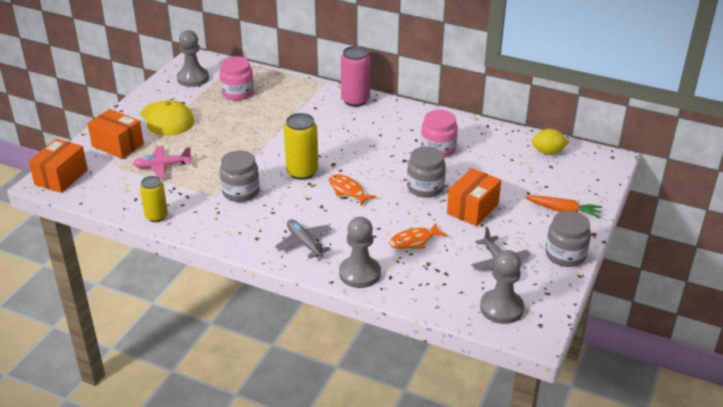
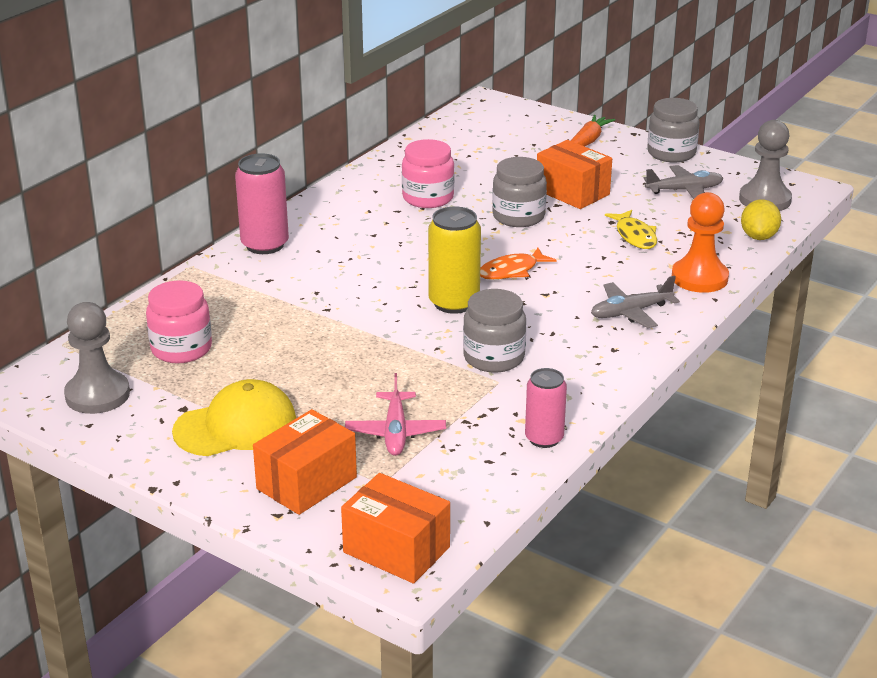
camera: 80 degrees left, 5 degrees down
yellow can [140,176,168,222] -> pink can [525,368,567,448]
grey pawn [339,217,381,288] -> orange pawn [672,192,729,293]
orange fish [389,223,447,249] -> yellow fish [605,210,657,249]
yellow lemon [531,129,569,155] -> yellow lemon moved to [741,199,781,240]

